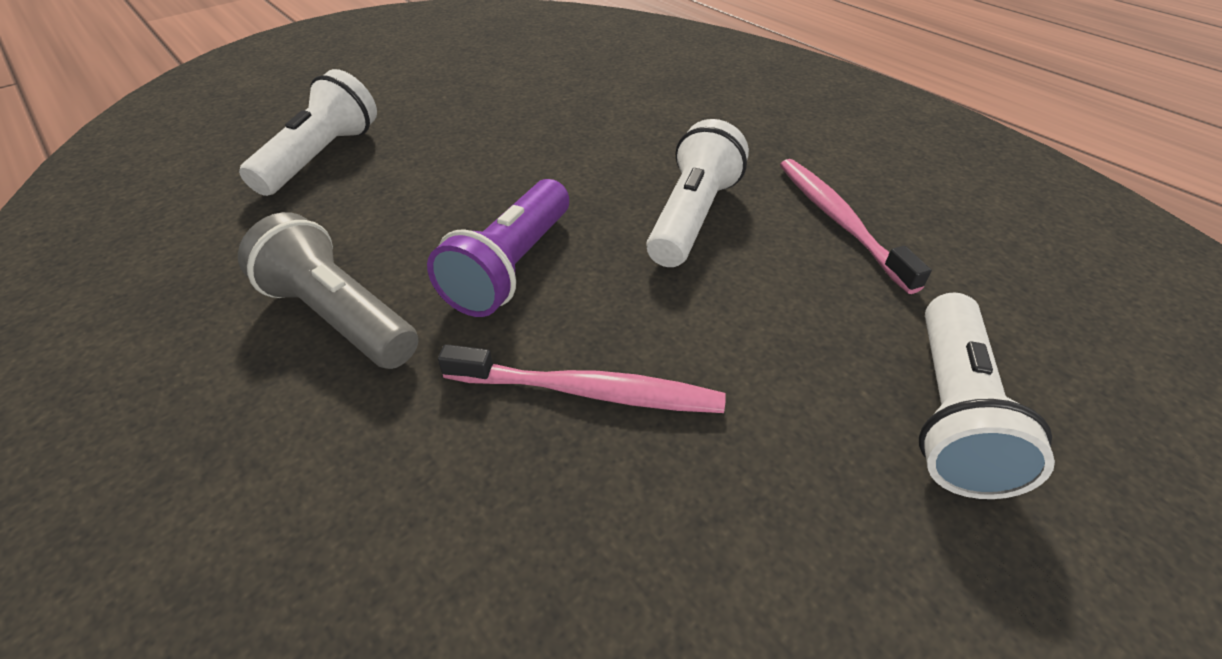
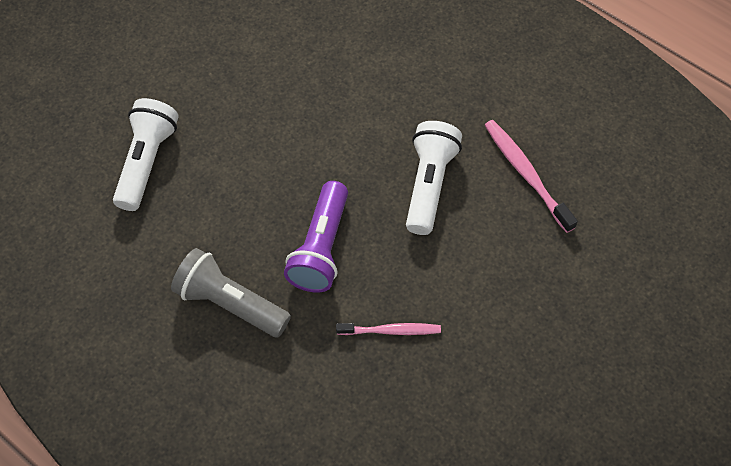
camera: 10 degrees left, 15 degrees up
pink toothbrush [438,344,726,413] -> pink toothbrush [336,323,441,335], size x0.67
white flashlight [919,293,1055,499] -> none

